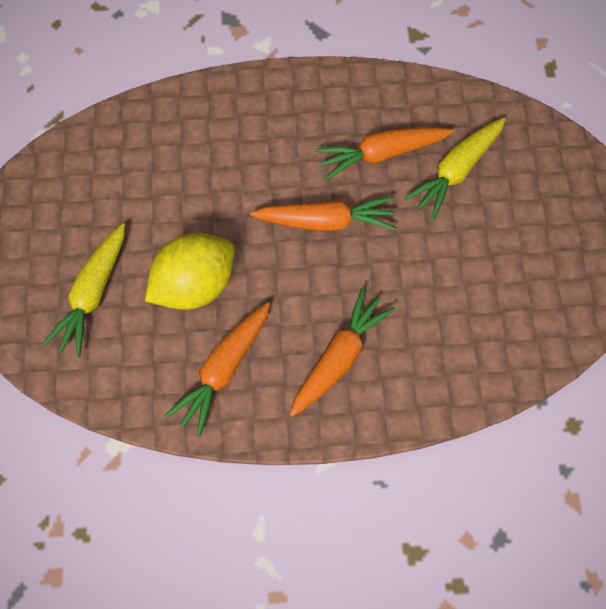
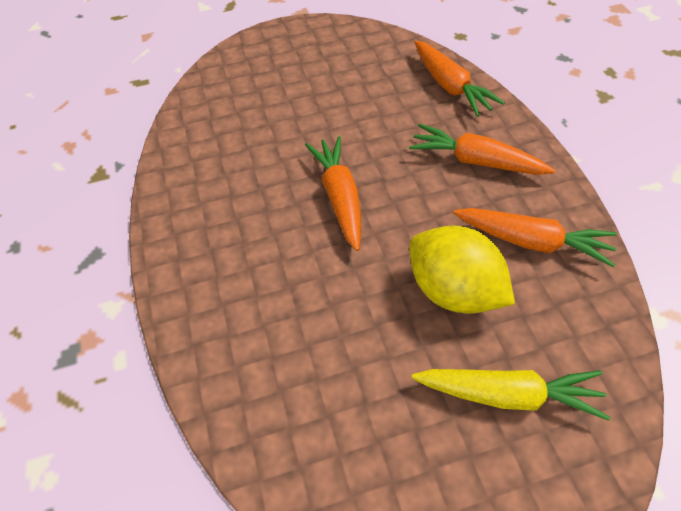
camera: 100 degrees left, 10 degrees down
orange carrot [315,127,454,180] -> orange carrot moved to [415,40,505,117]
yellow carrot [404,117,506,220] -> none

